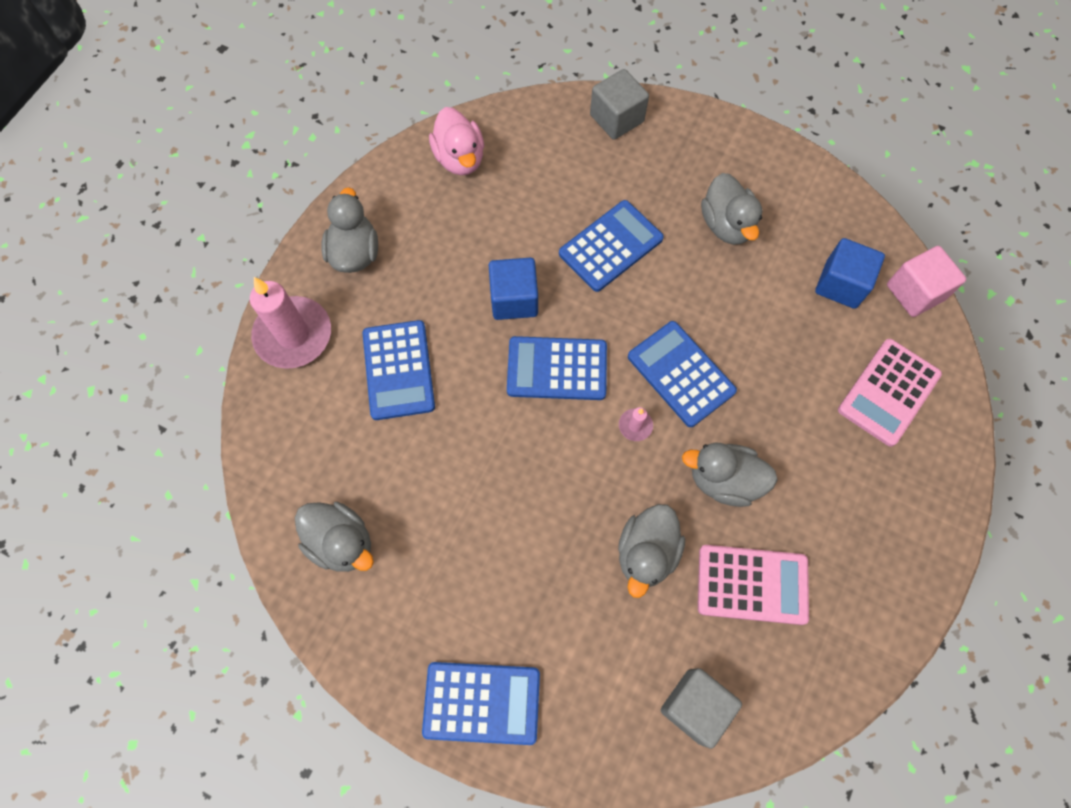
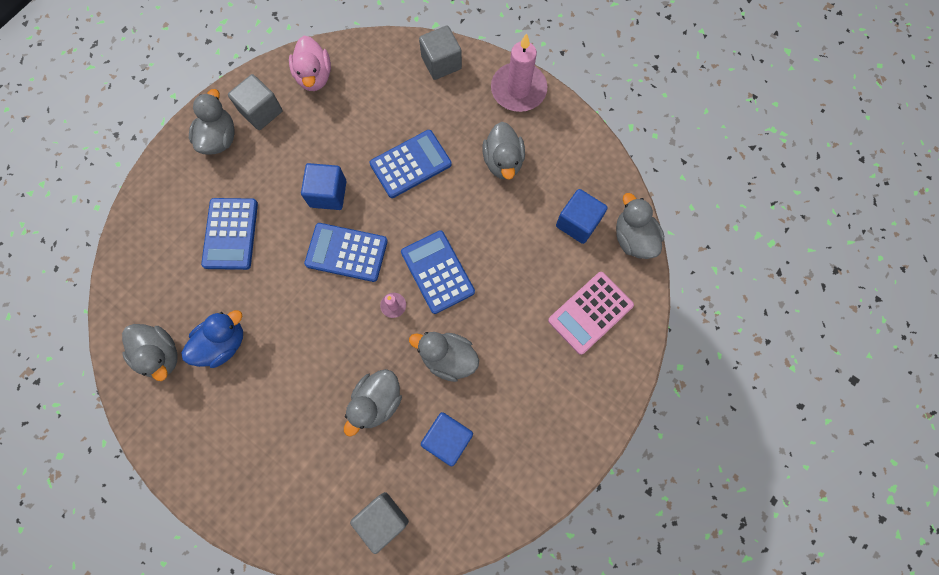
camera: 10 degrees right, 5 degrees up
pink candle [250,277,331,369] -> pink candle moved to [491,33,547,112]
blue calculator [422,662,540,745] -> none
pink calculator [698,545,809,625] -> blue cube [421,412,473,466]
pink cube [887,246,966,317] -> grey duck [616,193,664,259]
none -> blue duck [182,310,243,368]
none -> grey cube [228,74,283,130]

